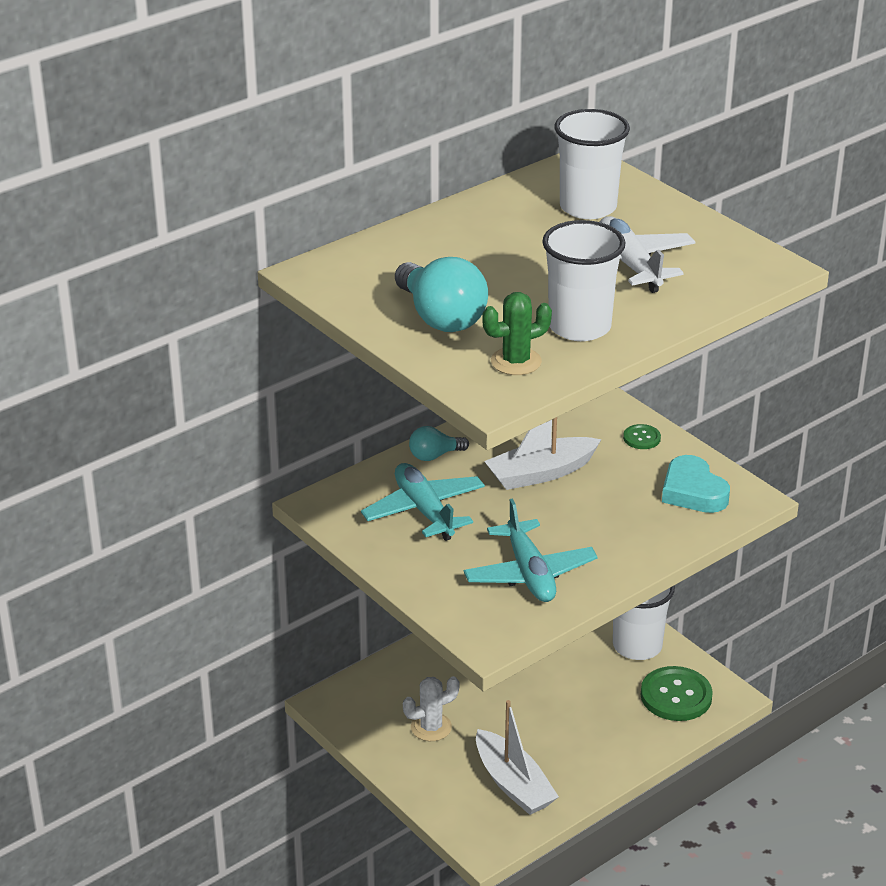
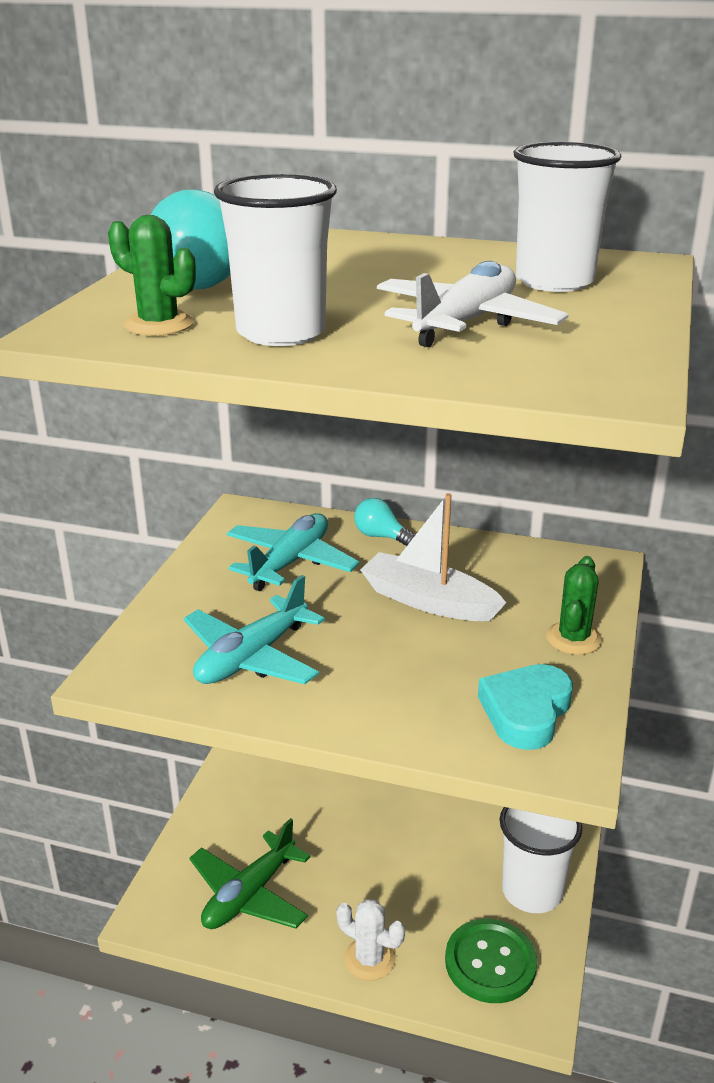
camera: 55 degrees right, 5 degrees down
white cactus [403,676,460,741] -> white cactus moved to [336,899,405,981]
white boat [476,700,559,815] -> green plane [189,818,311,929]
green button [623,424,661,449] -> green cactus [546,556,602,655]

